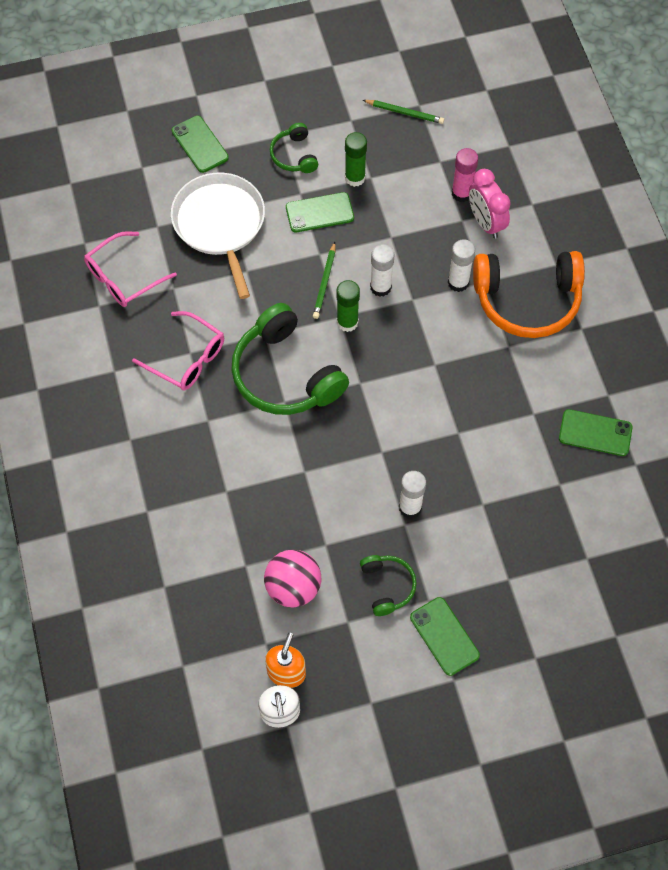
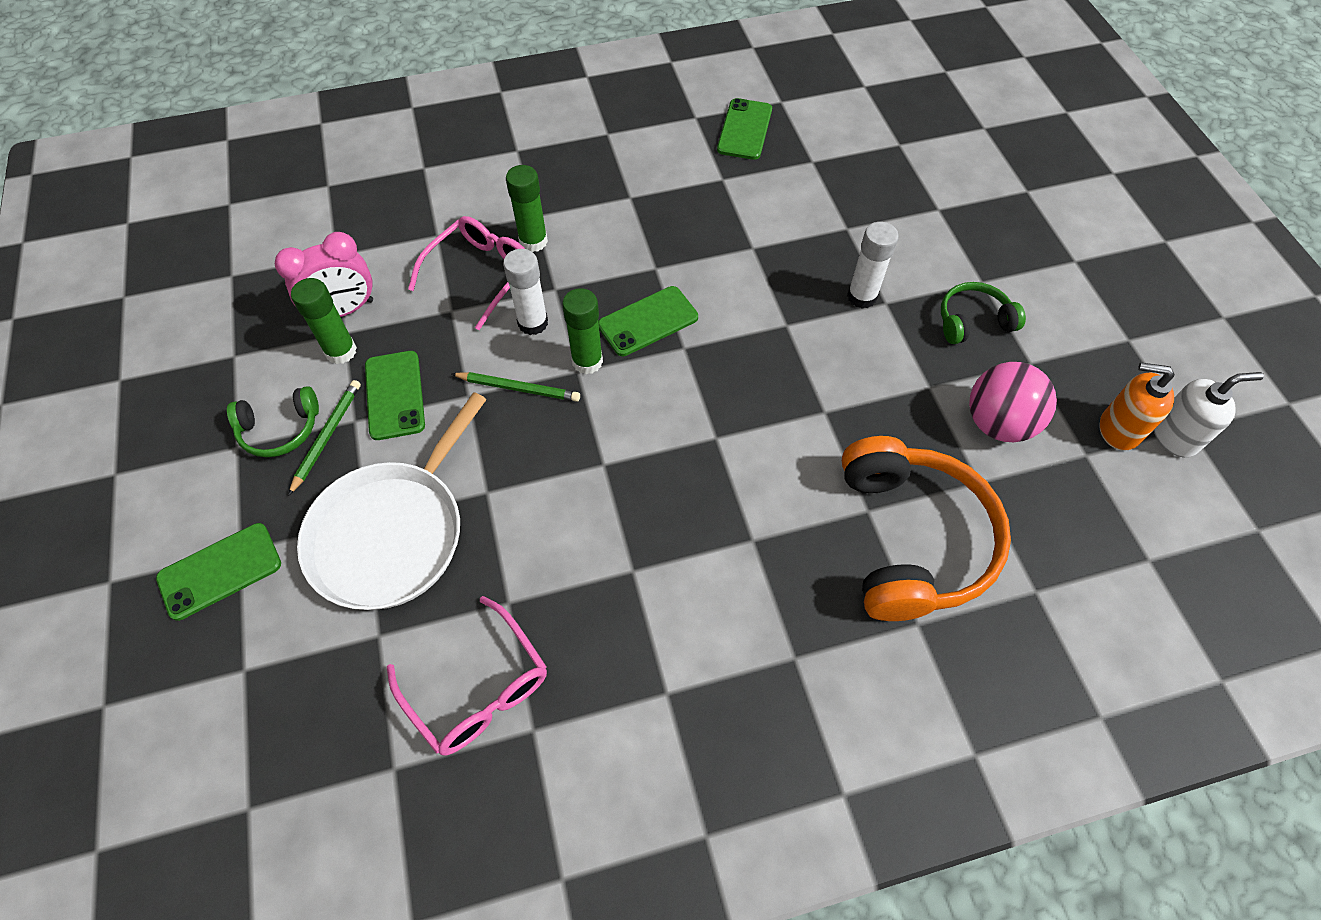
camera: 90 degrees left, 5 degrees down
pink glasses [132,311,224,390] -> pink glasses moved to [408,216,525,330]
white pan [171,173,265,299] -> white pan turned 45 degrees counterclockwise [297,392,487,610]
green headphones [231,303,349,415] -> none
green pencil [363,100,444,124] -> green pencil moved to [288,380,361,496]
green phone [410,597,480,676] -> green phone moved to [598,286,698,356]
white glue stick [448,239,475,292] -> green glue stick [506,165,548,252]
pink glue stick [452,148,478,202] -> none
pink clock [469,169,511,238] -> pink clock moved to [275,232,373,317]
orange headphones [473,251,585,338] -> orange headphones moved to [842,436,1011,621]

